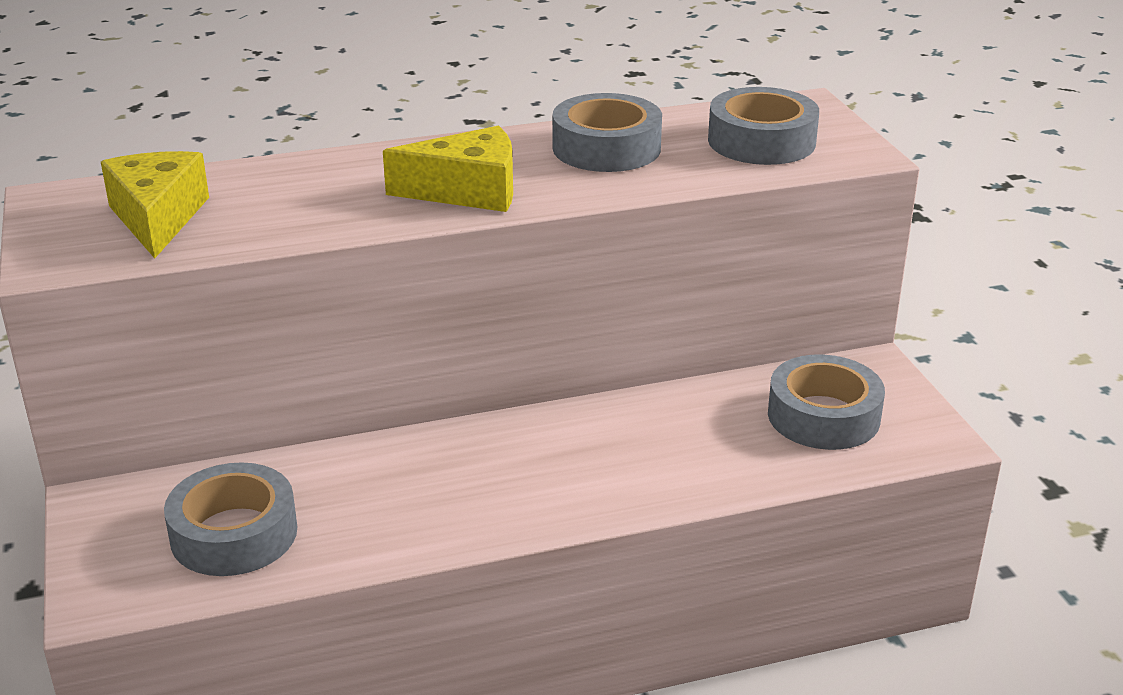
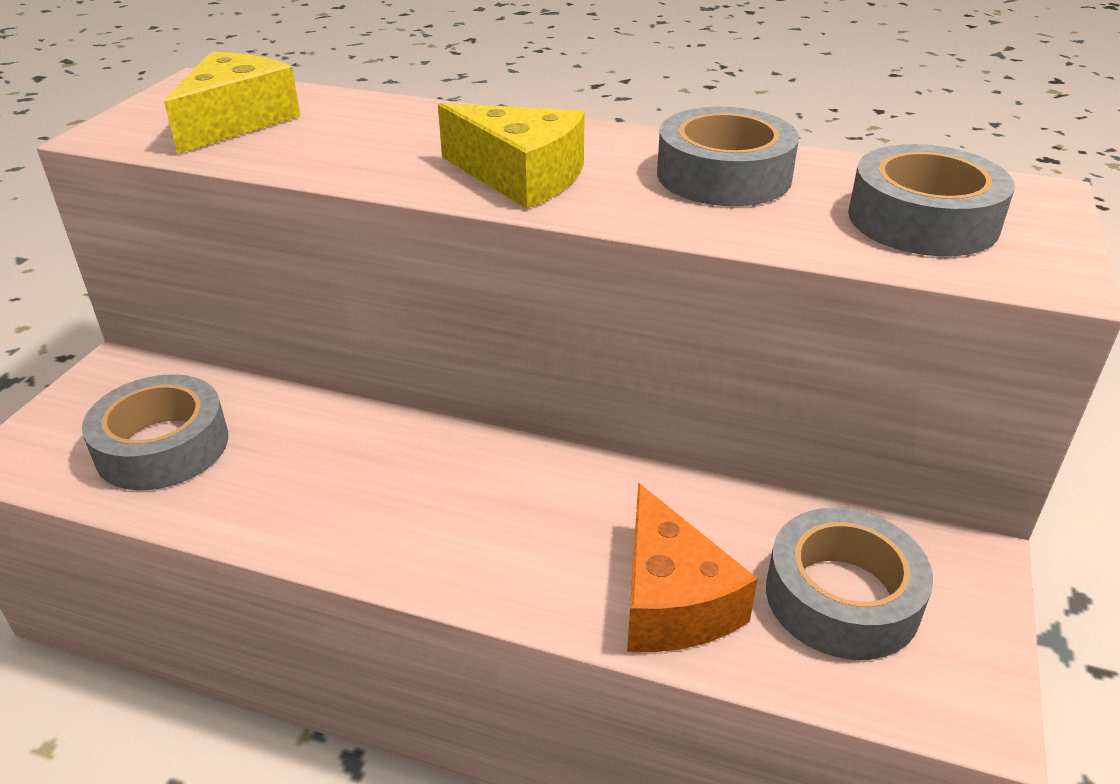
camera: 35 degrees right, 5 degrees up
none -> orange cheese [627,483,758,652]

